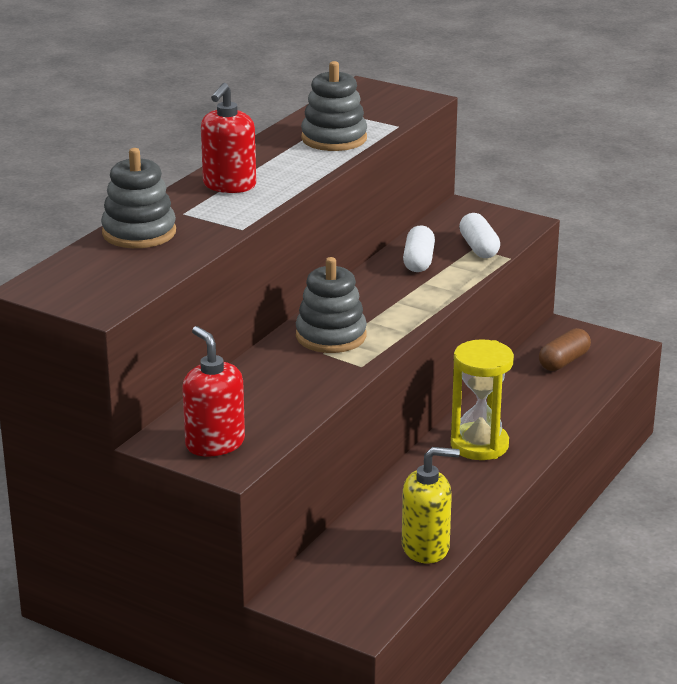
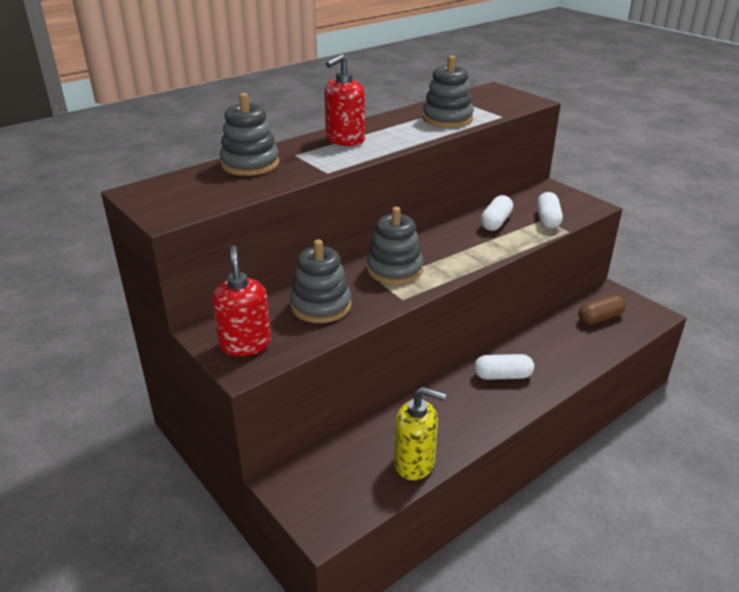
camera: 20 degrees right, 5 degrees up
yellow hourglass [451,339,514,460] -> white capsule [474,354,534,380]
none -> grey stacking toy [290,239,351,323]

